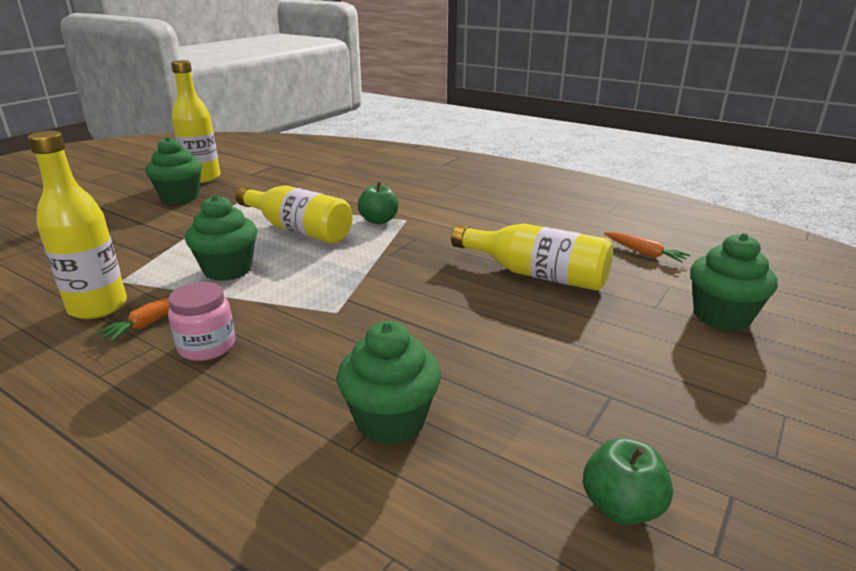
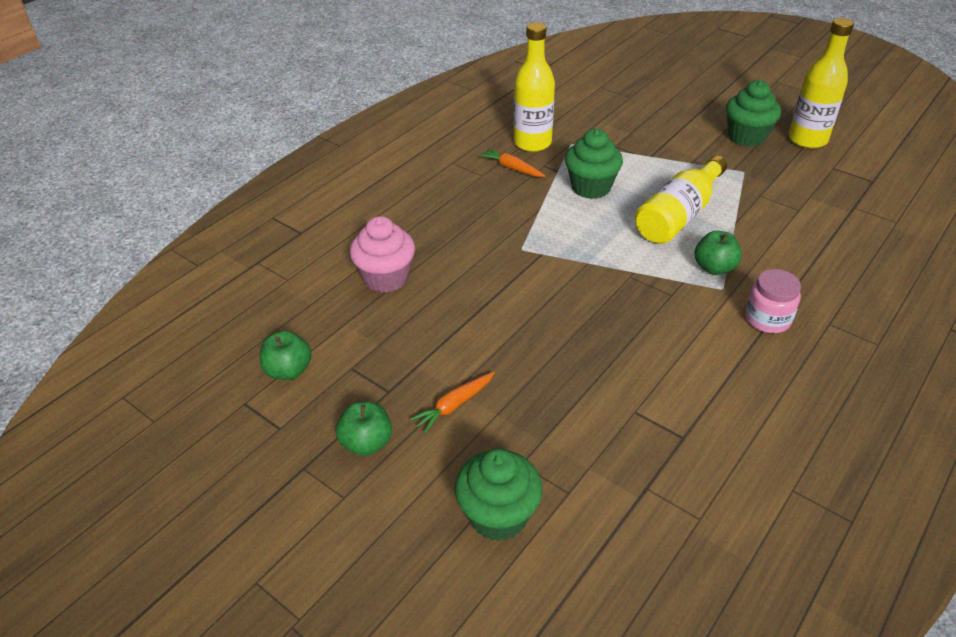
camera: 95 degrees right, 15 degrees up
pink jar [168,282,235,361] -> pink jar moved to [745,269,801,333]
green cupcake [337,321,441,445] -> pink cupcake [350,216,415,293]
yellow bottle [451,224,613,291] -> none
orange carrot [604,232,690,263] -> orange carrot moved to [410,372,495,433]
none -> green apple [336,401,392,456]

